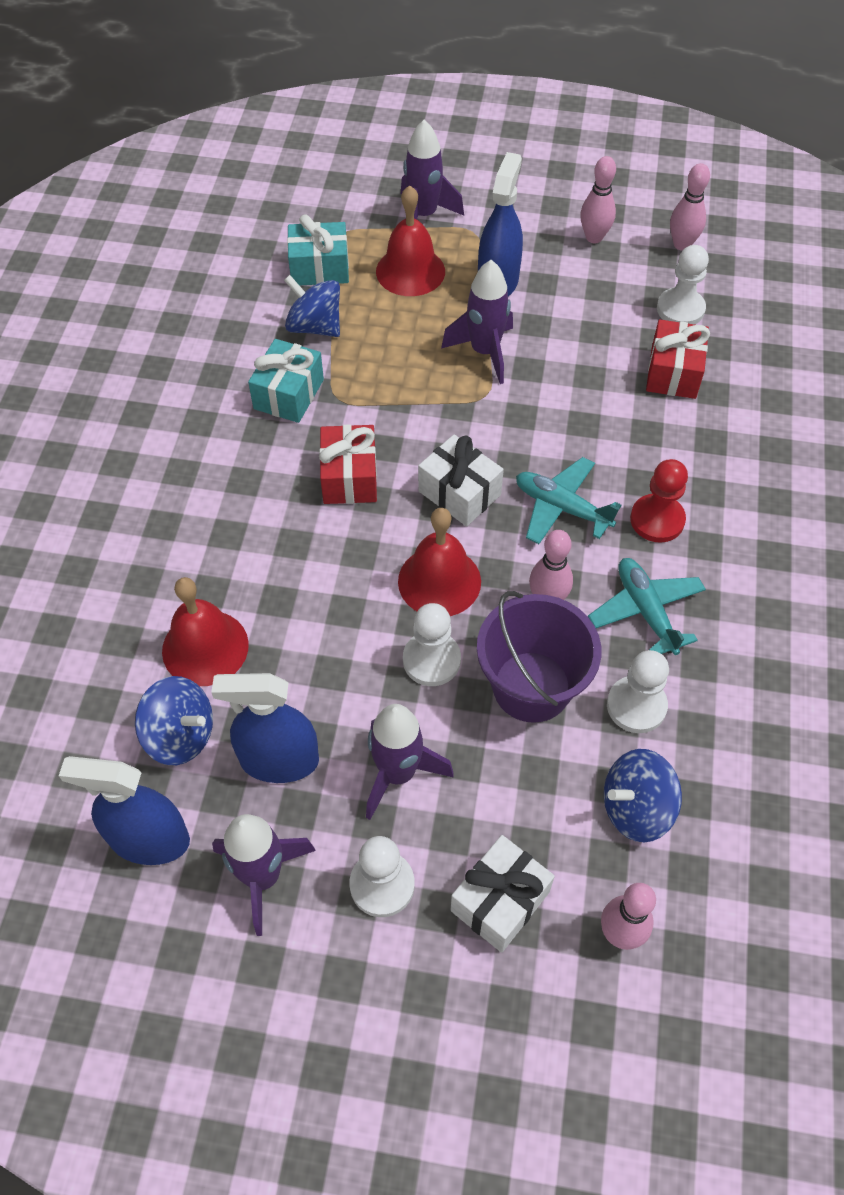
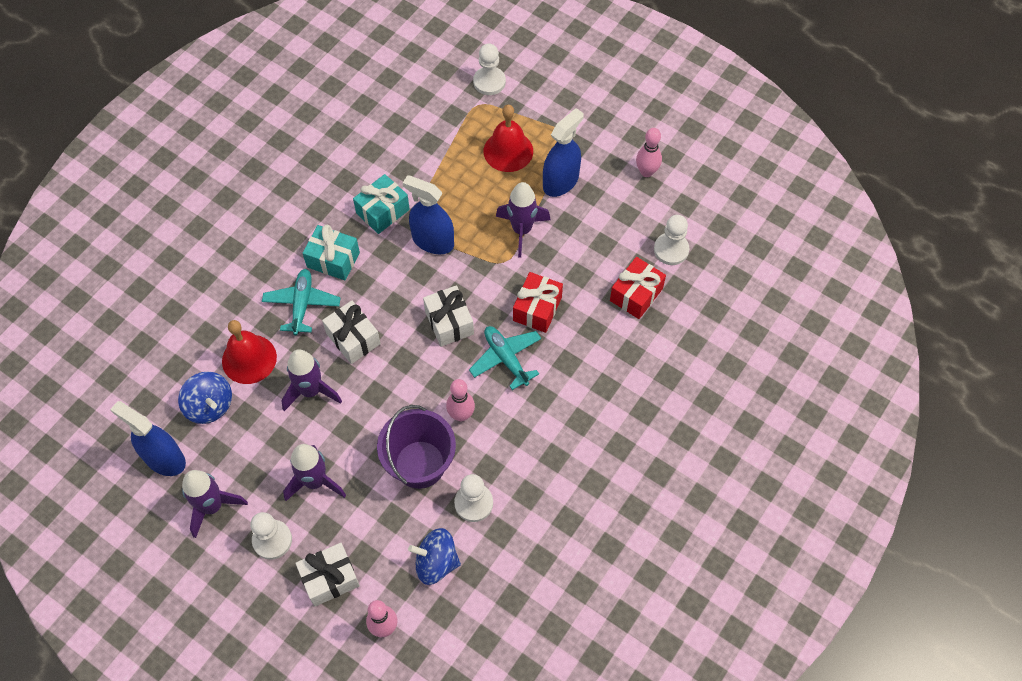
camera: 25 degrees right, 5 degrees up
blue spray bottle [211,673,319,783] -> blue spray bottle moved to [403,175,454,254]
blue spinning top [284,275,340,337] -> none
turquoise gift [287,214,349,285] -> turquoise gift moved to [303,225,360,280]
red gift [319,424,377,504] -> red gift moved to [513,272,563,333]
red bell [398,508,481,616] -> none
purple rocket [401,120,464,220] -> purple rocket moved to [281,349,342,411]
white pawn [403,603,461,686] -> white pawn moved to [473,44,506,95]
turquoise plane [588,558,706,655] -> turquoise plane moved to [262,269,341,335]
red pawn [630,459,688,543] -> none
pink bowling pin [670,163,710,251] -> none
none -> white gift [322,300,381,364]

